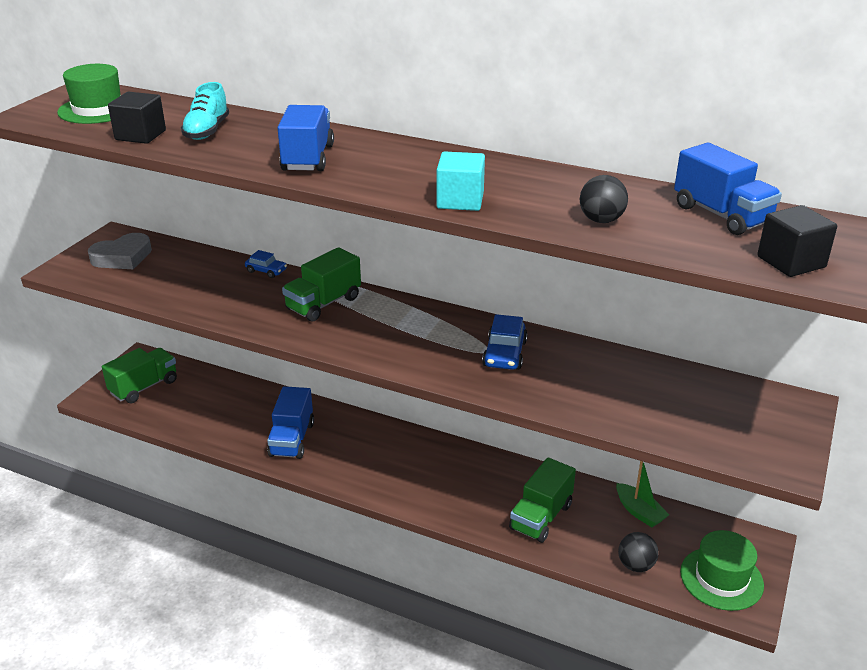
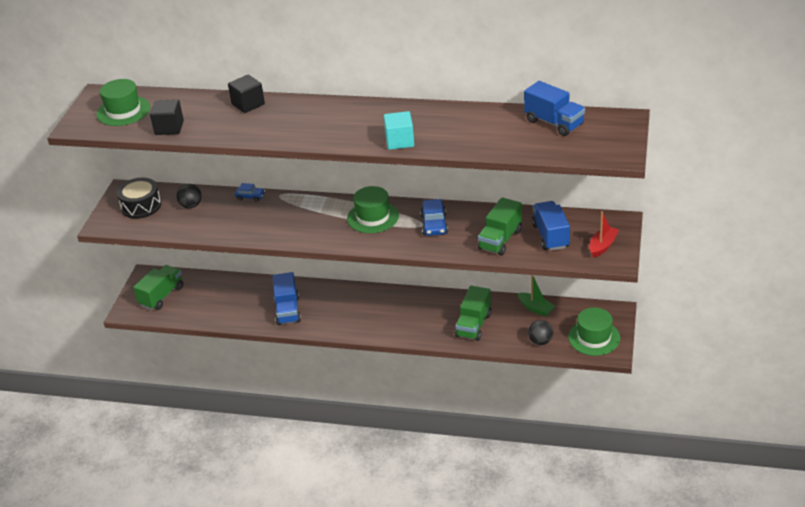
camera: 10 degrees left, 5 degrees up
grey heart [88,233,152,269] -> black drum [117,178,162,219]
turquoise shoe [181,82,229,140] -> none
blue truck [278,105,334,171] -> blue truck moved to [532,201,570,251]
green truck [282,247,361,322] -> green truck moved to [478,198,522,255]
black ball [580,175,628,223] -> black ball moved to [177,184,202,208]
black cube [757,205,837,277] -> black cube moved to [228,75,265,113]
none -> green hat [347,186,399,233]
none -> red boat [589,211,619,258]

